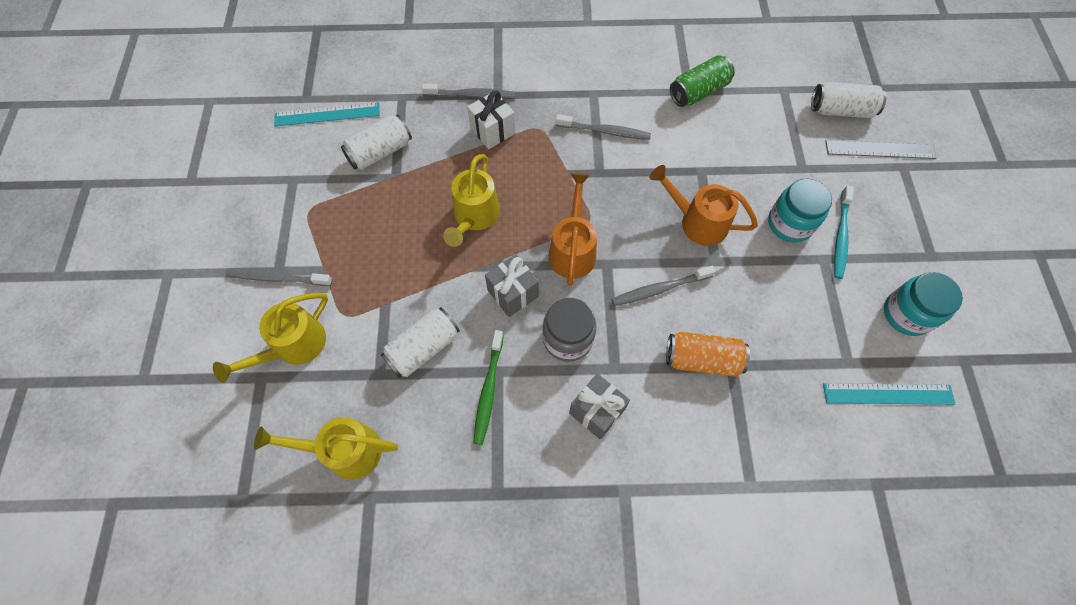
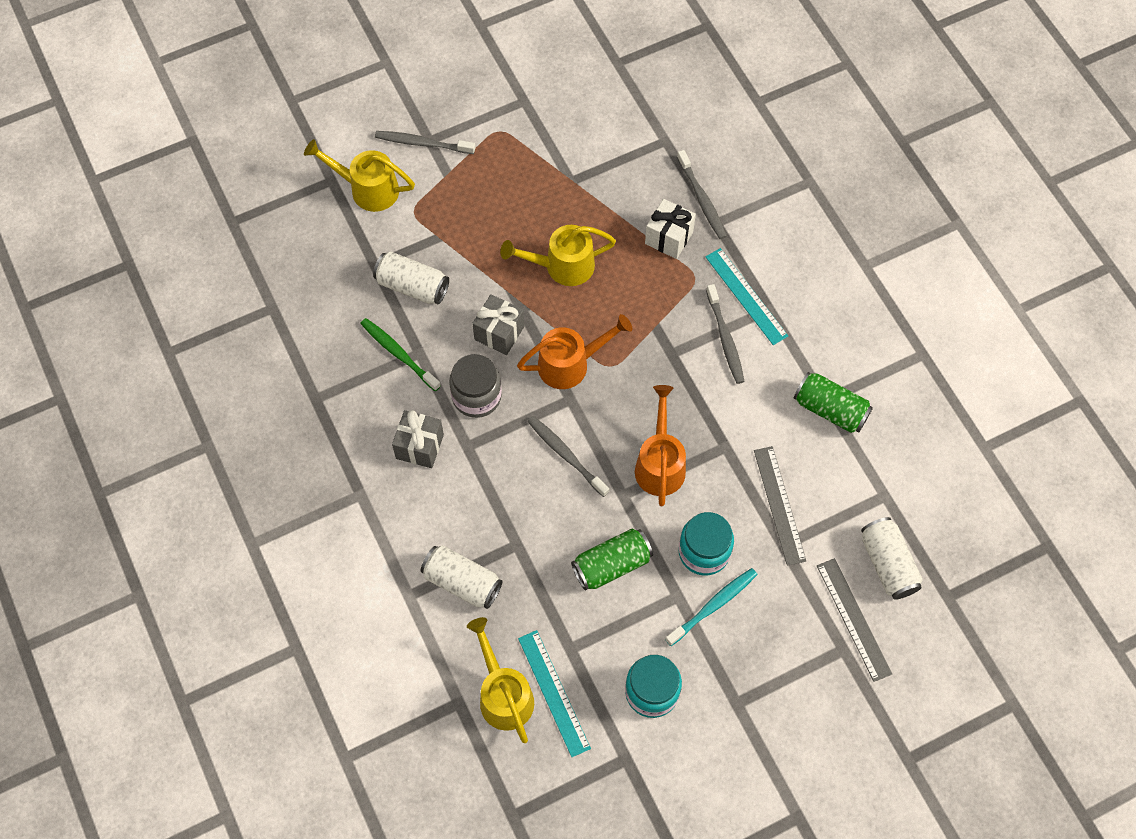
camera: 65 degrees right, 0 degrees up
grey toothbrush [226,268,332,286] -> grey toothbrush turned 60 degrees counterclockwise [375,131,475,154]
yellow watering can [254,417,398,480] -> yellow watering can moved to [467,617,534,743]
turquoise ruler [274,102,380,126] -> turquoise ruler moved to [706,248,788,345]
white can [341,115,412,170] -> white can moved to [421,545,502,609]
green toothbrush [474,330,504,445] -> green toothbrush turned 60 degrees clockwise [360,318,441,391]
orange can [666,332,750,377] -> none
turquoise toothbrush [834,186,854,279] -> turquoise toothbrush turned 150 degrees clockwise [665,568,757,646]
none -> green can [571,529,653,591]
none -> grey ruler [754,446,806,566]

